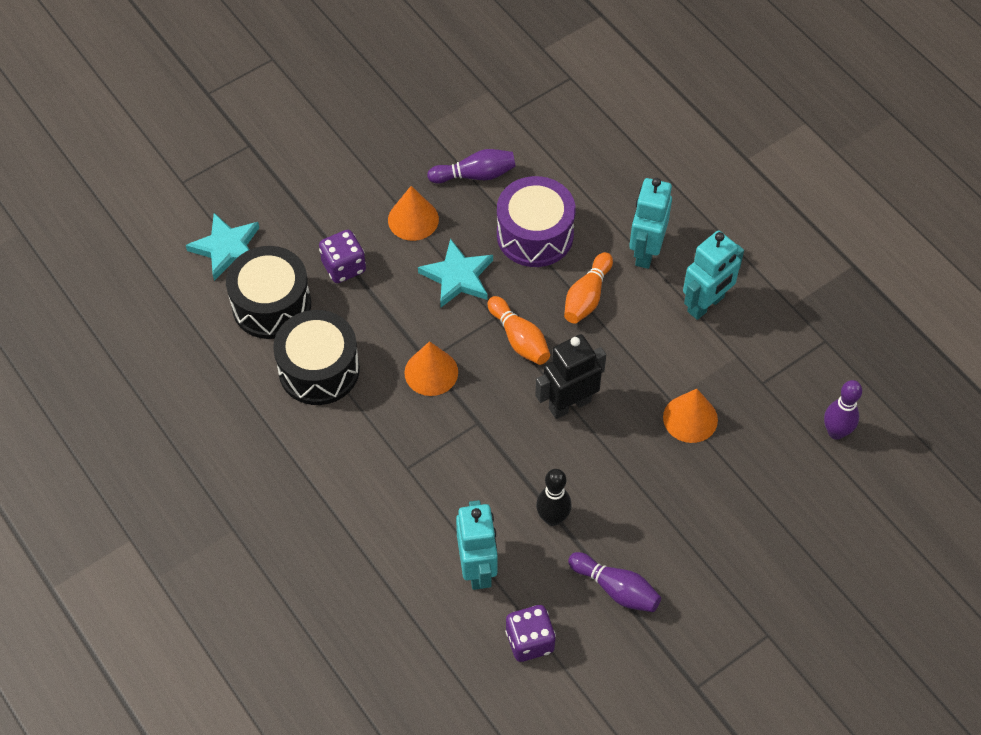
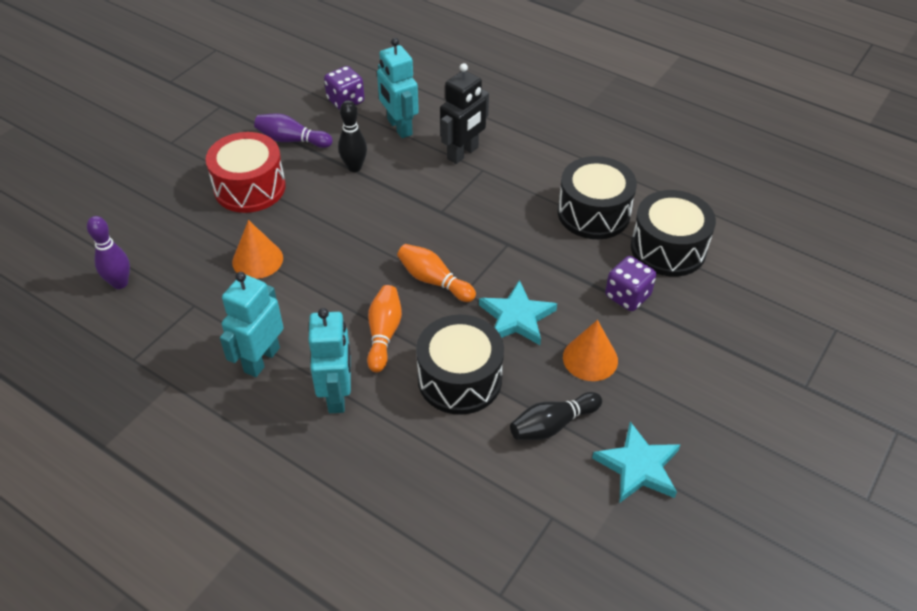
camera: 160 degrees right, 10 degrees down
turquoise star [186,213,259,281] -> turquoise star moved to [592,422,681,502]
orange cone [404,341,458,396] -> none
purple bowling pin [427,149,516,184] -> black bowling pin [510,392,602,440]
purple drum [497,176,576,267] -> black drum [416,314,504,415]
black robot [535,334,606,419] -> black robot moved to [440,63,489,164]
none -> red drum [206,132,286,213]

